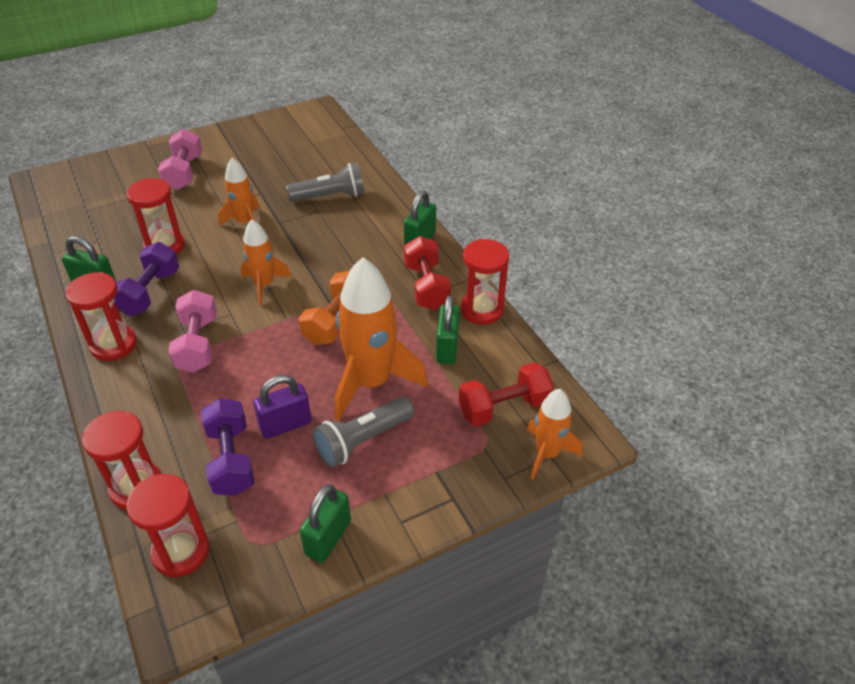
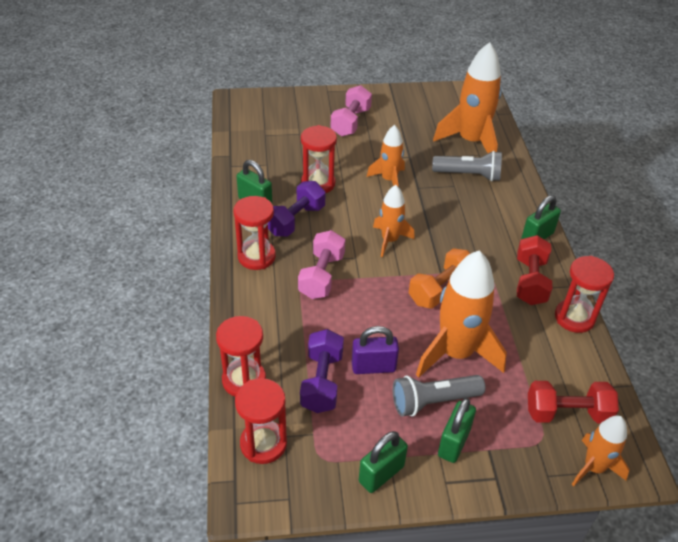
camera: 20 degrees right, 0 degrees up
green padlock [436,295,460,364] -> green padlock moved to [438,398,476,463]
none -> orange rocket [433,42,502,153]

